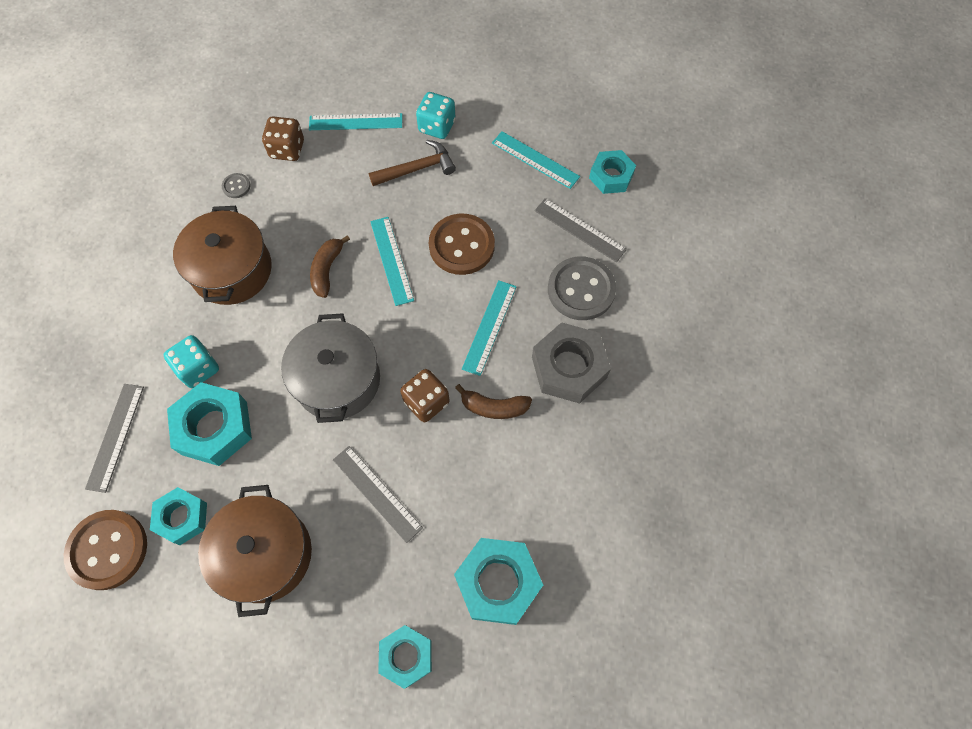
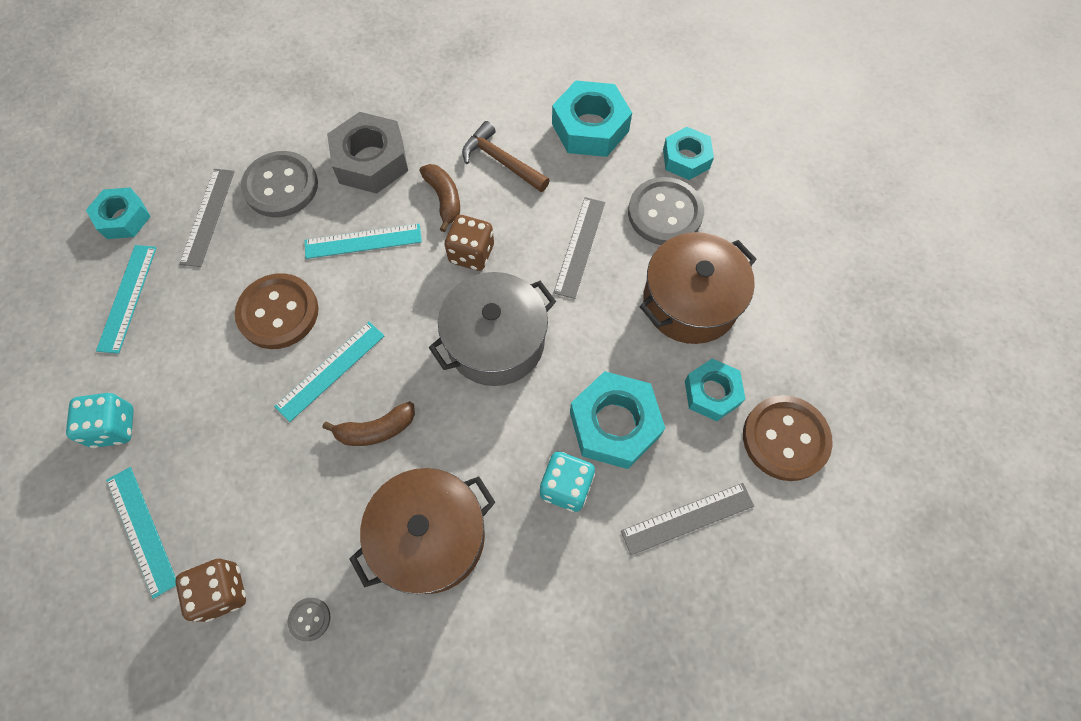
camera: 120 degrees left, 0 degrees up
brown hammer [369,140,456,186] -> brown hammer moved to [462,121,550,192]
none -> grey button [628,177,704,245]

